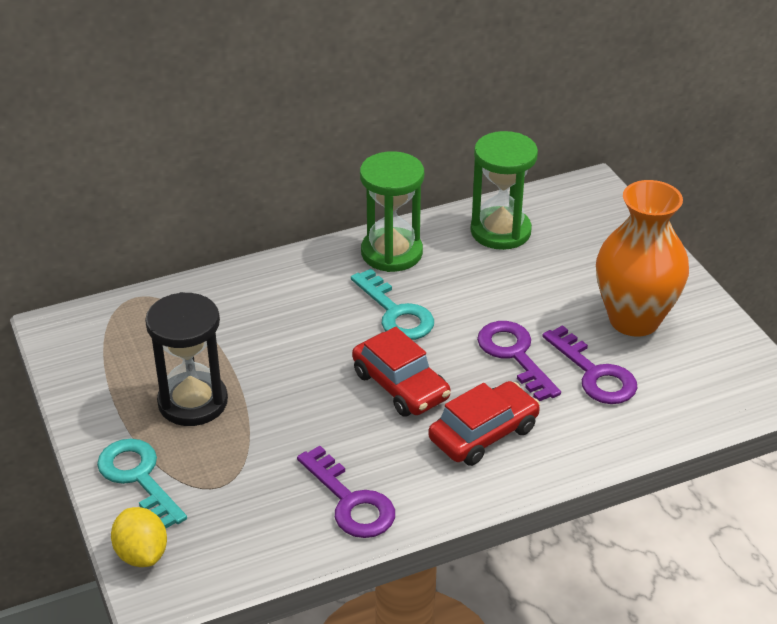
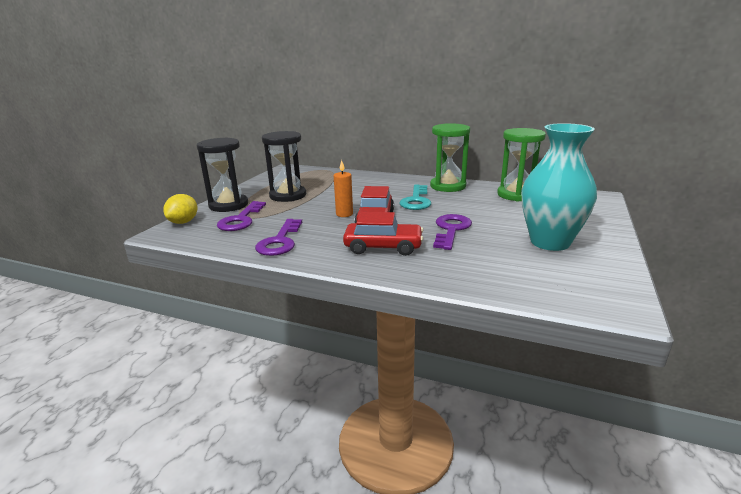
camera: 45 degrees right, 15 degrees down
turquoise key [97,439,187,528] -> black hourglass [196,138,248,212]
purple key [542,325,638,404] -> purple key moved to [217,201,266,231]
orange vase [596,180,689,337] -> turquoise vase [522,123,597,251]
none -> orange candle [334,160,353,217]

